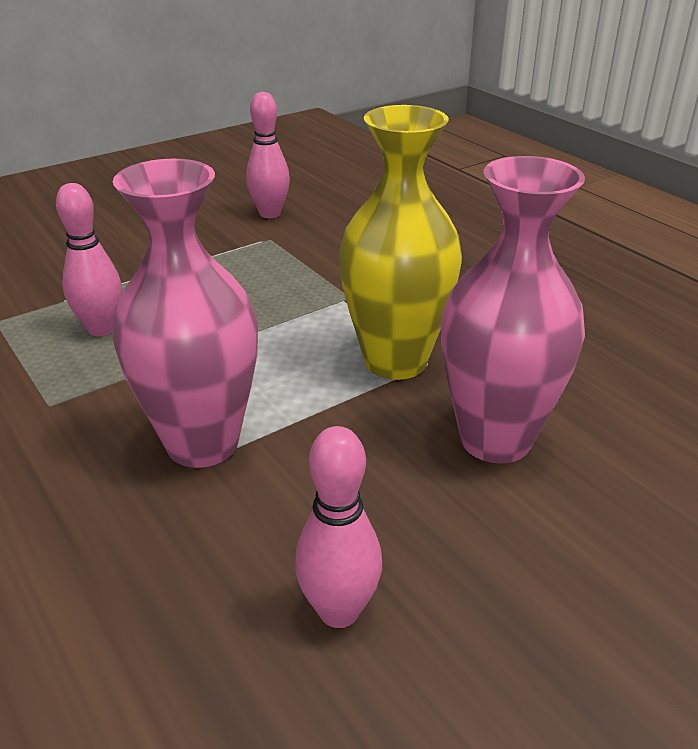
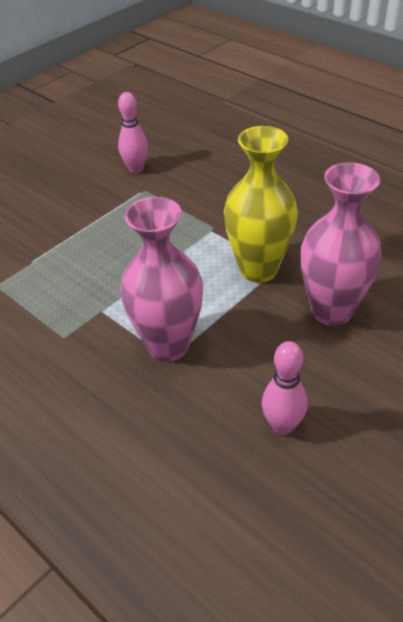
camera: 10 degrees left, 10 degrees up
pink bowling pin [56,183,122,336] -> none

